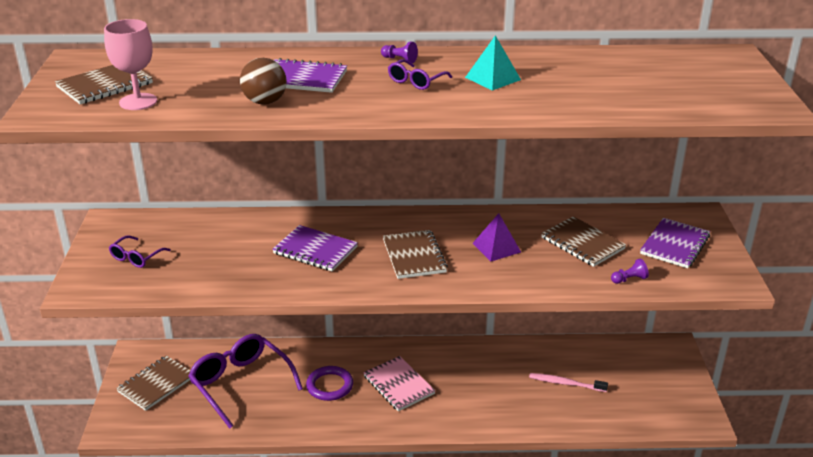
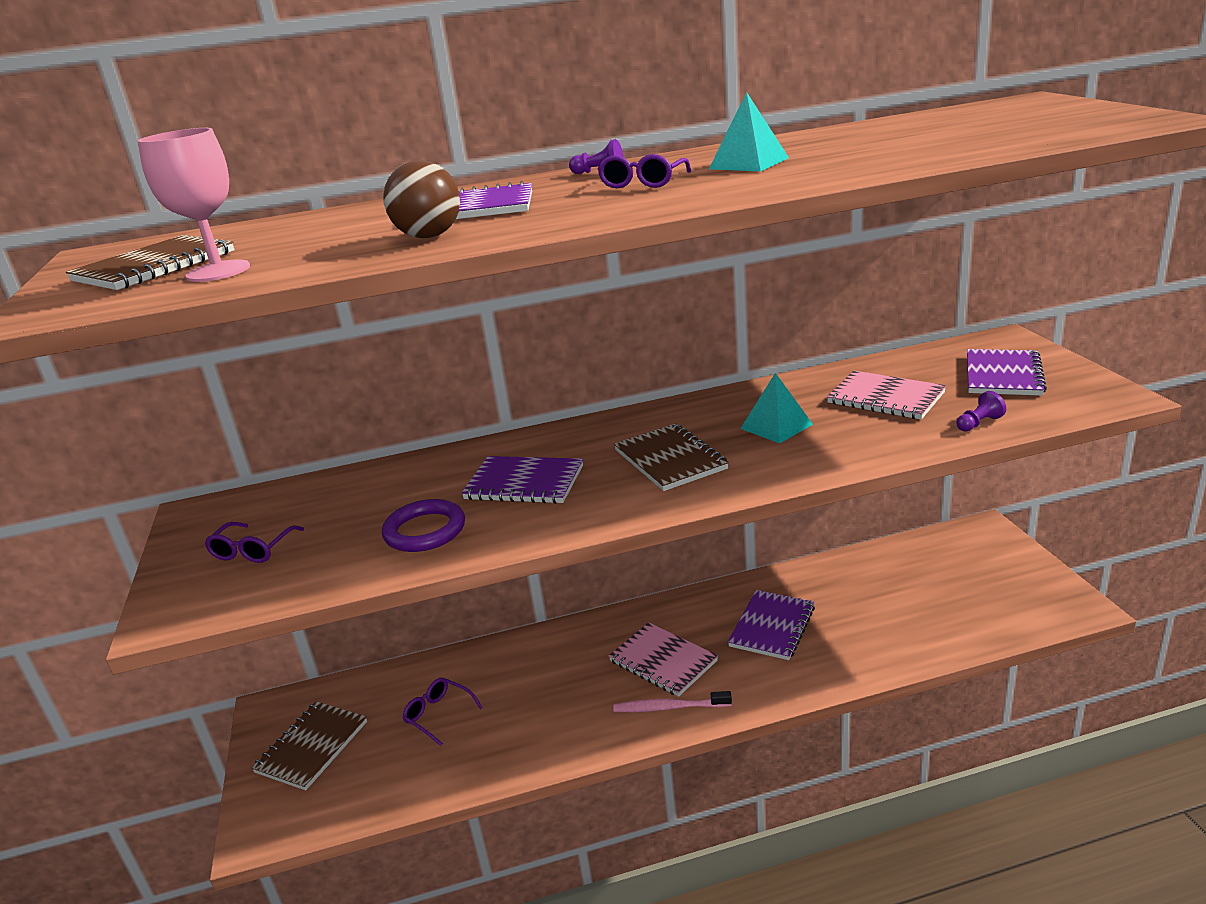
camera: 10 degrees left, 5 degrees down
purple glasses [188,334,303,429] -> purple glasses [402,678,483,746], size x0.48
purple ring [306,366,353,401] -> purple ring moved to [382,499,465,552]
purple pyramid [472,213,521,262] -> turquoise pyramid [740,373,813,444]
pink toothbrush [529,373,608,392] -> pink toothbrush moved to [613,691,732,712]
brown notebook [541,216,626,267] -> pink notebook [827,371,946,420]
none -> purple notebook [728,590,815,660]

